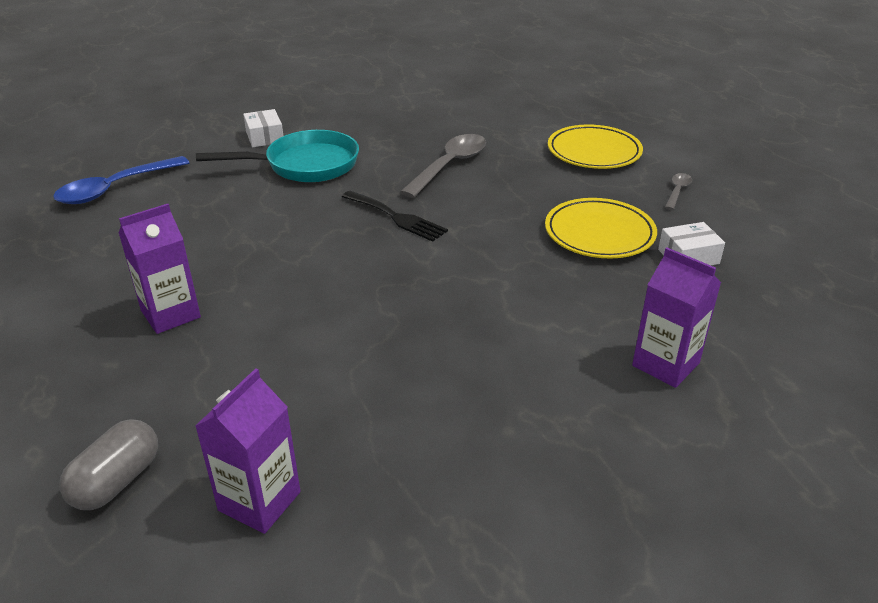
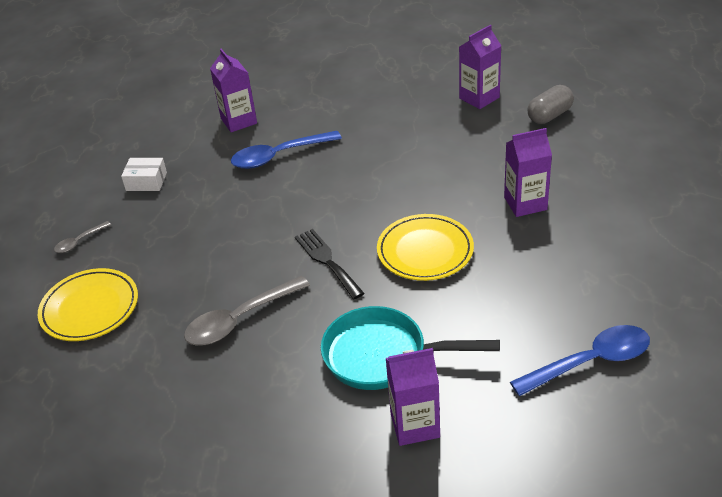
camera: 155 degrees left, 5 degrees up
white box [243,109,283,147] -> purple carton [386,348,440,446]
yellow plate [545,198,657,258] -> yellow plate moved to [377,214,474,281]
none -> blue spoon [231,131,342,169]

